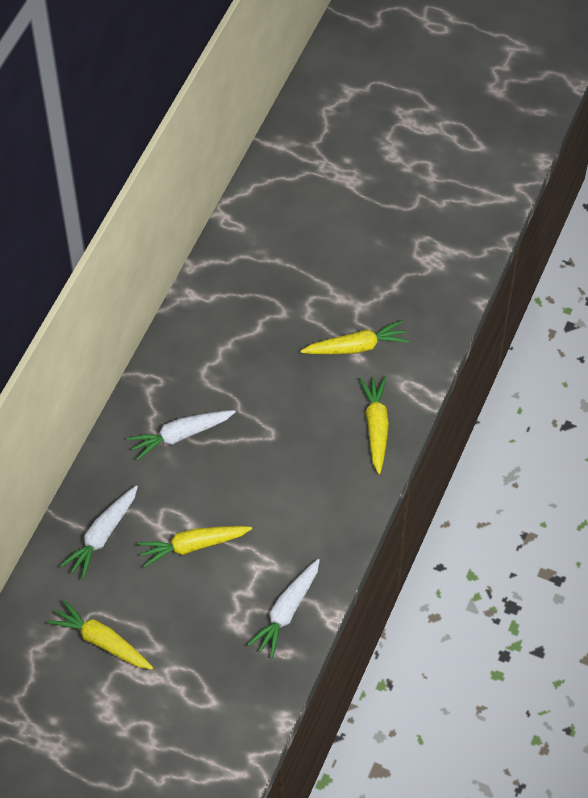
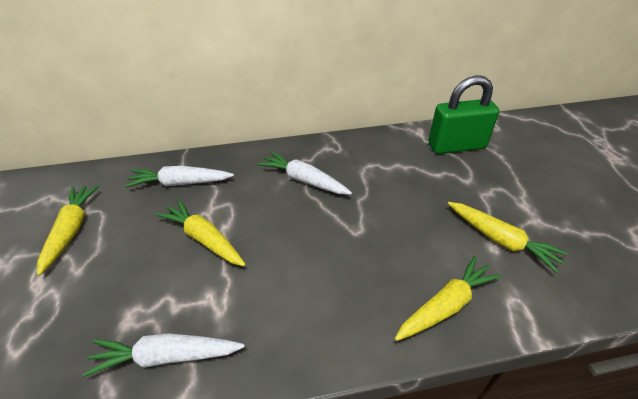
camera: 55 degrees right, 15 degrees down
none -> green padlock [428,75,499,154]

